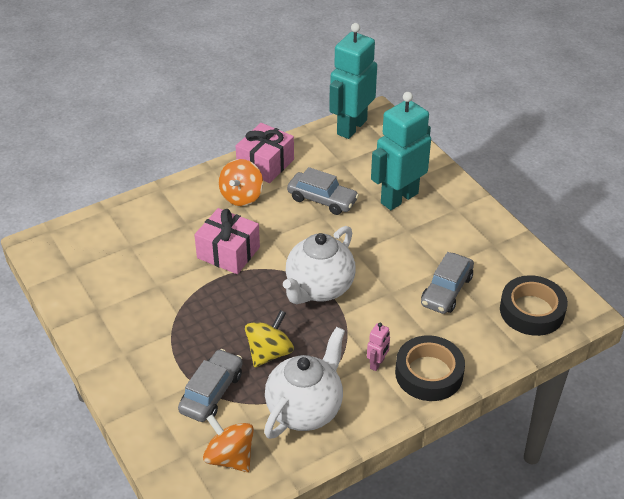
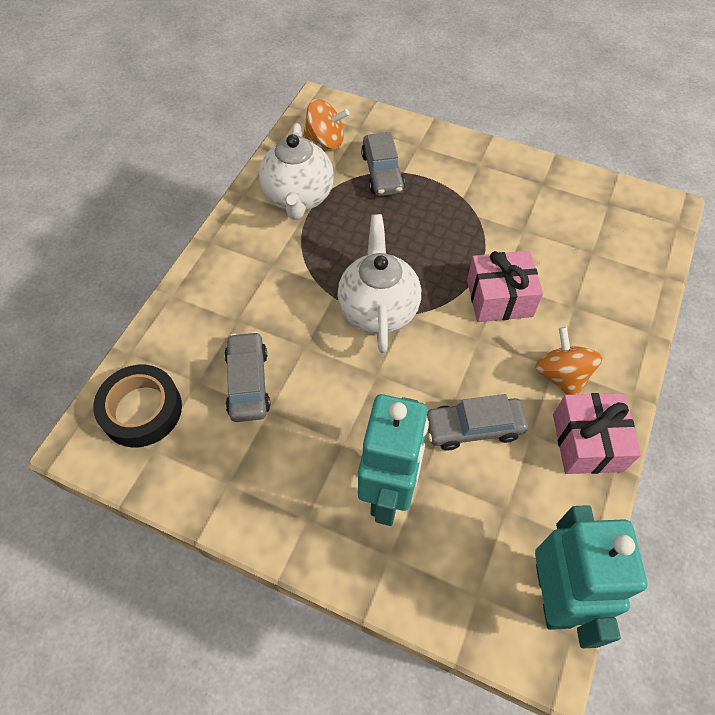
camera: 145 degrees right, 15 degrees up
yellow spinning top [245,310,294,367] -> none
pink robot [367,323,390,371] -> none
black tape [395,335,465,401] -> none

